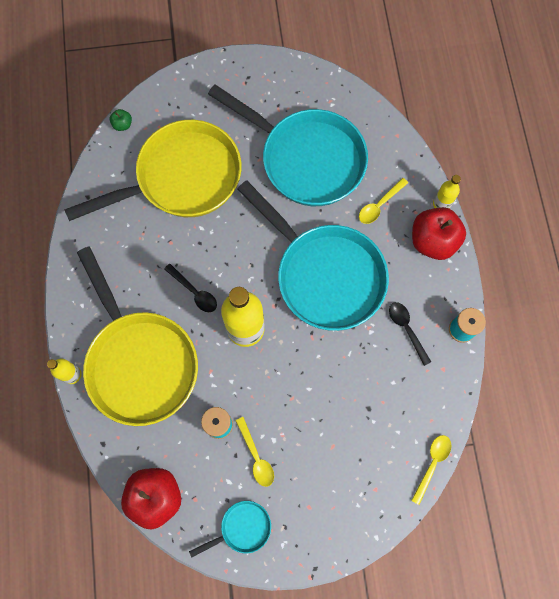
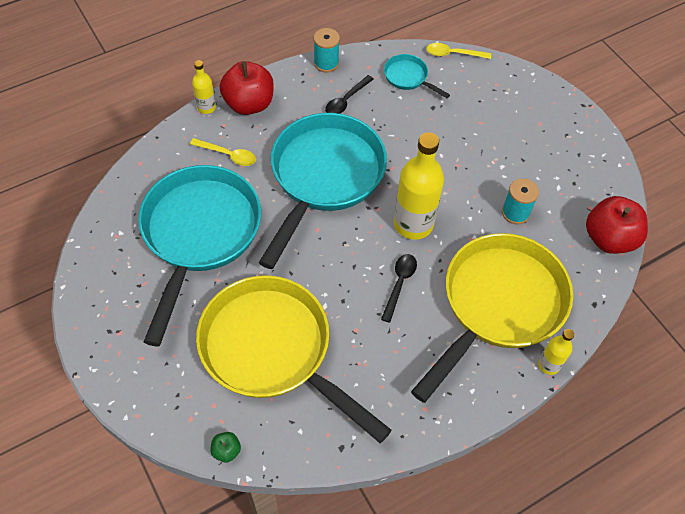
camera: 115 degrees left, 15 degrees down
turquoise pan [189,501,271,558] -> turquoise pan moved to [384,54,450,98]
yellow spoon [235,417,274,487] -> none

